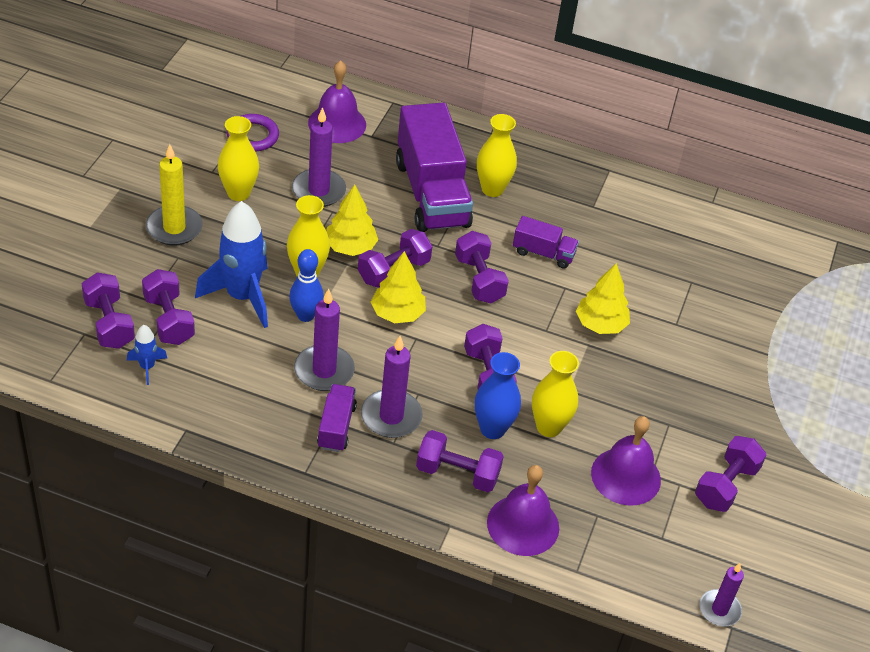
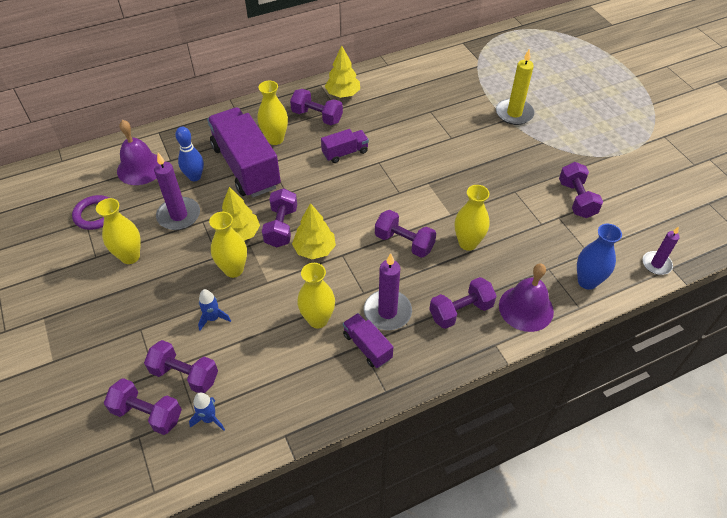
camera: 40 degrees left, 5 degrees up
yellow candle [146,144,203,245] -> yellow candle moved to [496,49,534,125]
blue rocket [195,201,268,328] -> blue rocket [198,289,231,331], size x0.46
blue bowling pin [289,249,324,322] -> blue bowling pin moved to [175,127,204,181]
purple candle [294,288,355,391] -> yellow vase [297,263,335,328]
purple truck [396,102,473,232] -> purple truck turned 150 degrees counterclockwise [207,107,281,198]
purple dumbbell [455,231,509,303] -> purple dumbbell moved to [290,89,343,125]
blue vase [475,352,521,439] -> blue vase moved to [577,224,622,290]
yellow tree [576,263,630,334] -> yellow tree moved to [325,46,360,98]
purple bell [591,416,661,506] -> none

